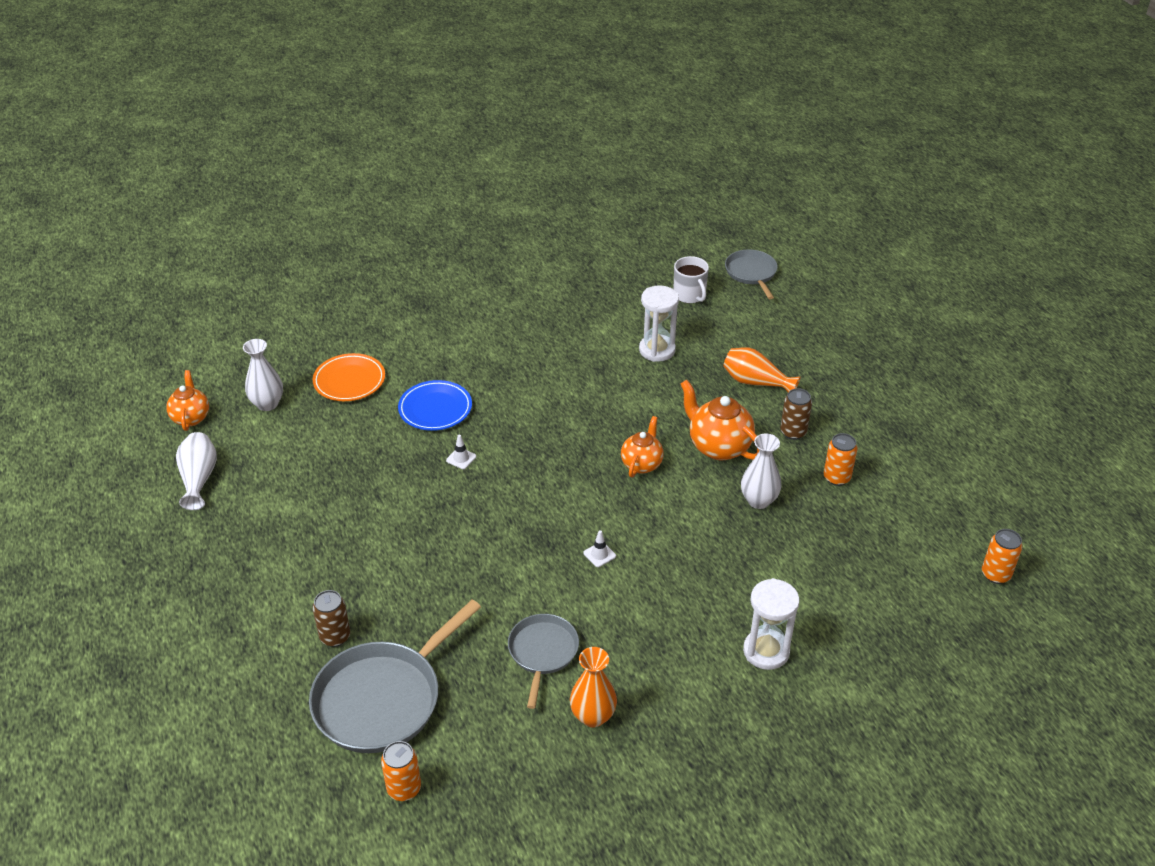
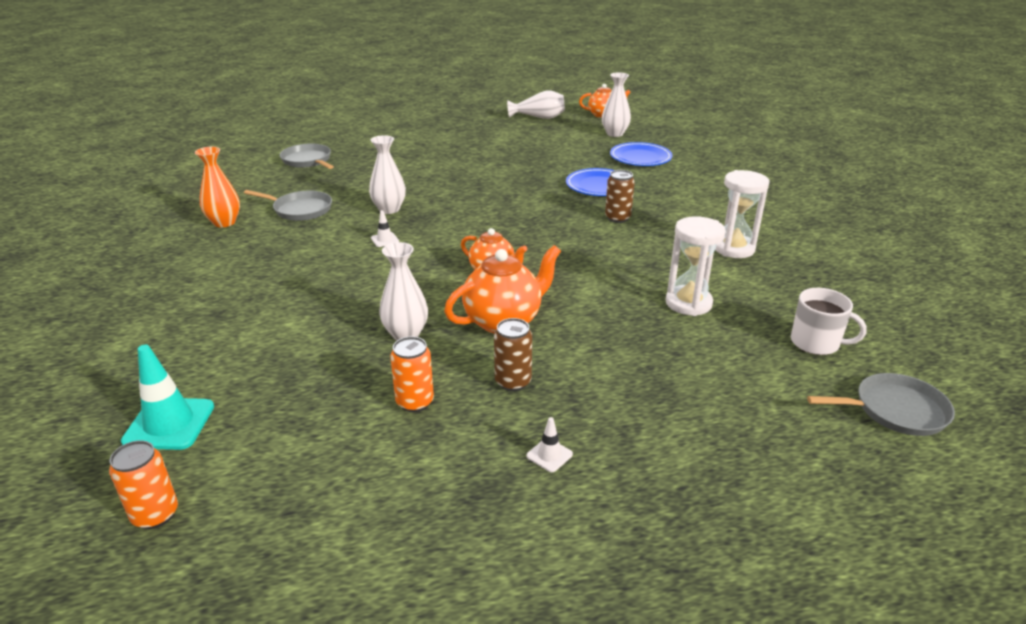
camera: 100 degrees right, 10 degrees down
grey pan [309,600,481,753] -> grey pan [280,144,334,169], size x0.58
orange plate [313,353,385,401] -> blue plate [610,142,673,166]
brown can [313,590,350,647] -> brown can moved to [605,170,635,223]
orange can [381,741,421,801] -> none
white traffic cone [446,435,476,469] -> white traffic cone moved to [526,417,573,472]
white mug [673,256,709,303] -> white mug turned 135 degrees counterclockwise [791,288,867,355]
orange vase [723,347,801,392] -> none
white hourglass [743,578,799,670] -> white hourglass moved to [715,170,769,258]
none -> turquoise traffic cone [121,345,214,450]
none -> white vase [369,135,406,214]

